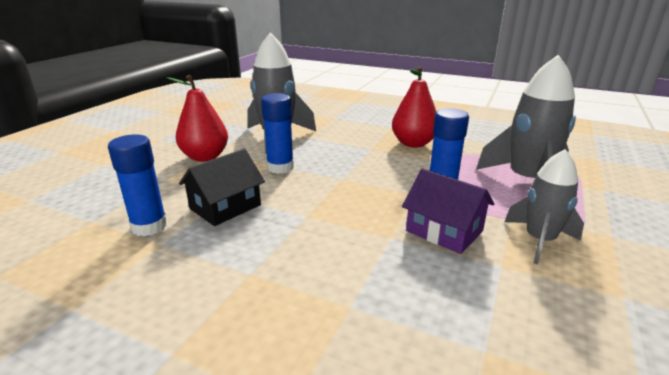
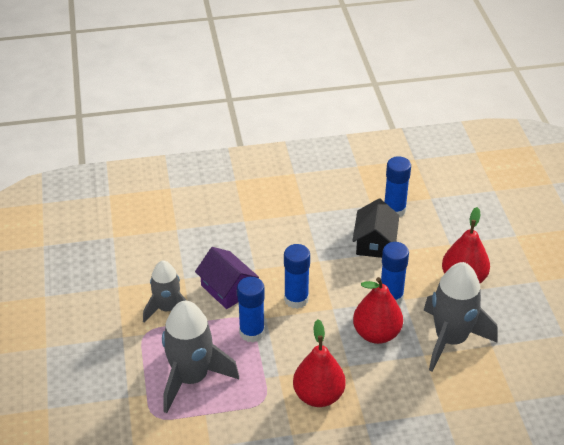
camera: 145 degrees right, 15 degrees up
purple house [402,168,494,254] -> purple house turned 45 degrees clockwise [195,247,259,309]
none -> blue glue stick [284,244,310,309]
none -> red pear [353,277,403,344]

